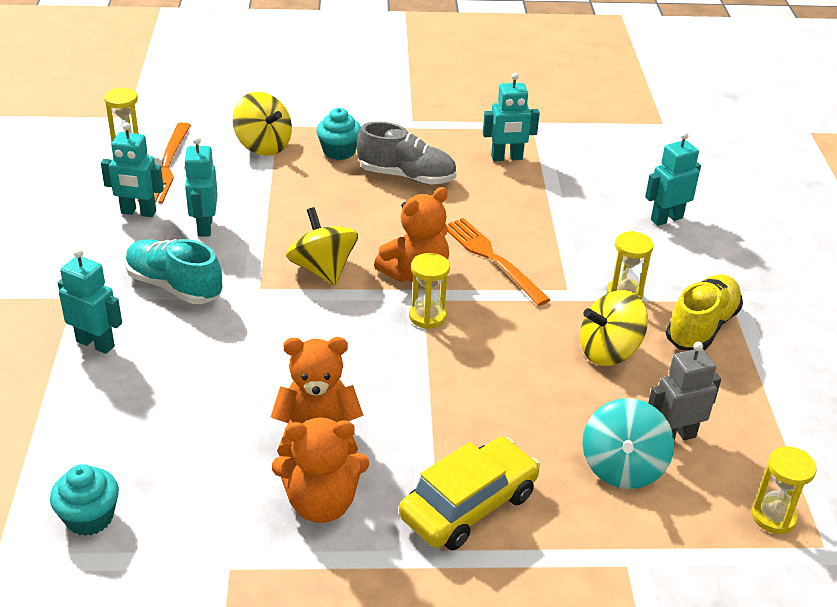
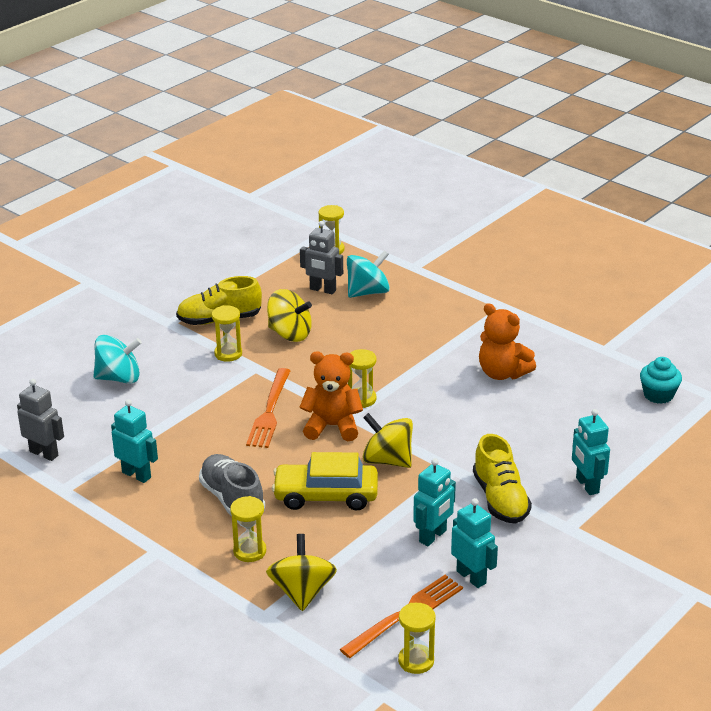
camera: 135 degrees left, 5 degrees down
turquoise shoe [125,239,223,304] -> yellow shoe [473,434,532,524]
orange teddy bear [272,418,369,523] -> none
yellow spinning top [286,207,358,286] -> yellow spinning top turned 105 degrees clockwise [363,413,413,468]
turquoise cupcake [316,108,361,160] -> yellow hourglass [230,496,266,562]
yellow car [399,437,540,550] -> yellow car moved to [272,452,378,511]
turquoise robot [645,132,701,226] -> turquoise spinning top [93,335,142,384]
none -> grey robot [17,379,64,461]

